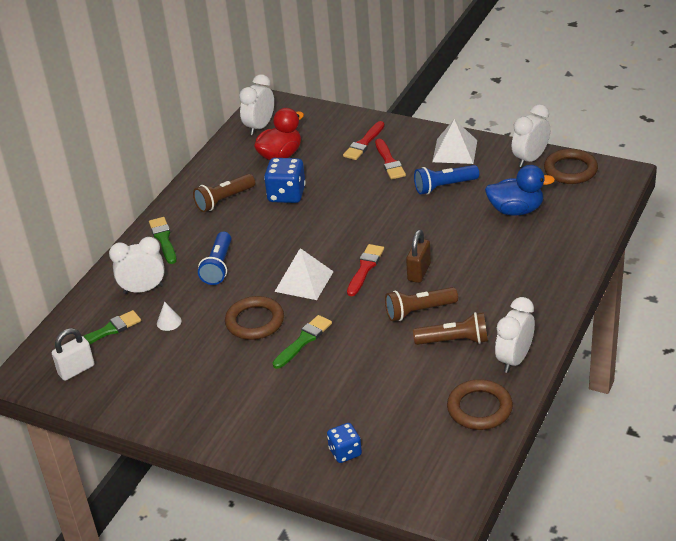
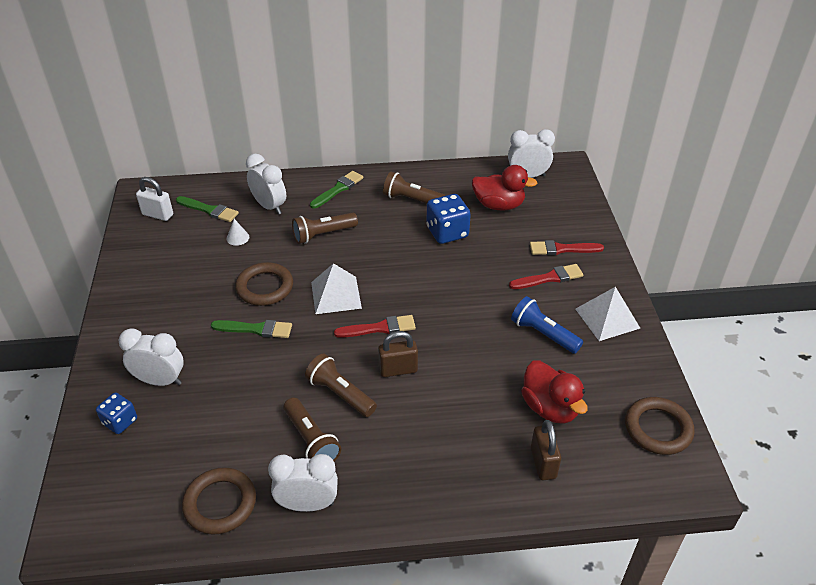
camera: 55 degrees right, 5 degrees up
blue flashlight [198,232,231,285] -> brown flashlight [292,212,358,244]
red brush [375,139,406,179] -> red brush turned 150 degrees counterclockwise [509,264,583,289]
blue duck [485,165,555,216] -> red duck [521,360,588,424]
white clock [512,104,550,167] -> white clock moved to [119,328,184,386]
none -> brown padlock [531,420,561,480]

